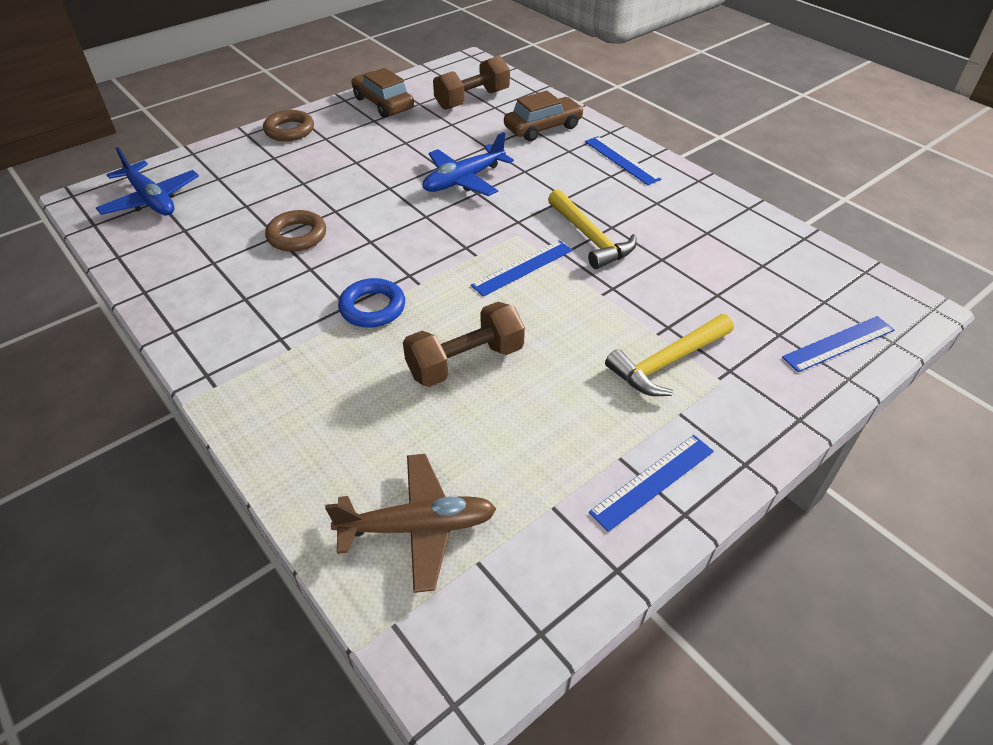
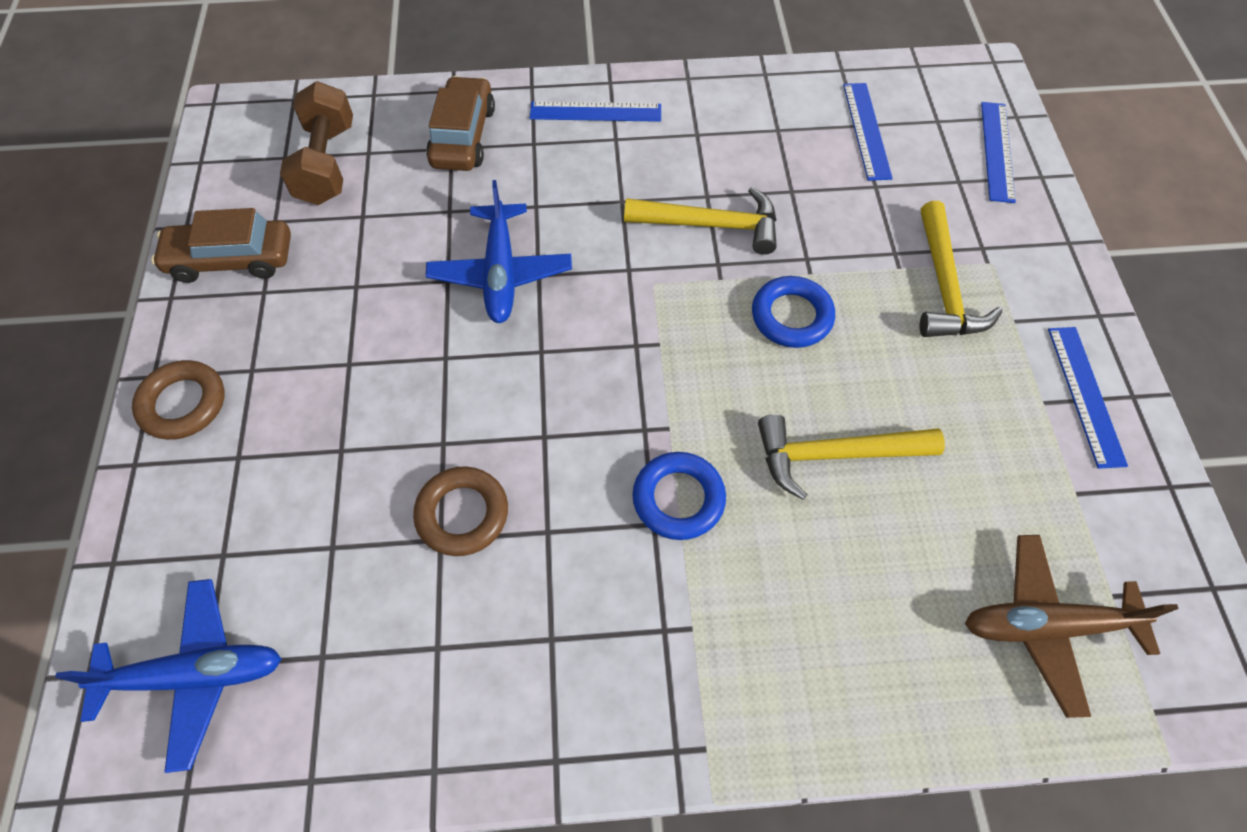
camera: 55 degrees left, 15 degrees up
brown plane [325,454,496,593] -> brown plane turned 120 degrees counterclockwise [965,535,1179,718]
brown dumbbell [403,302,525,387] -> yellow hammer [758,414,945,500]
blue ruler [470,240,572,297] -> blue ruler moved to [843,83,893,181]
none -> blue ring [752,276,835,348]

